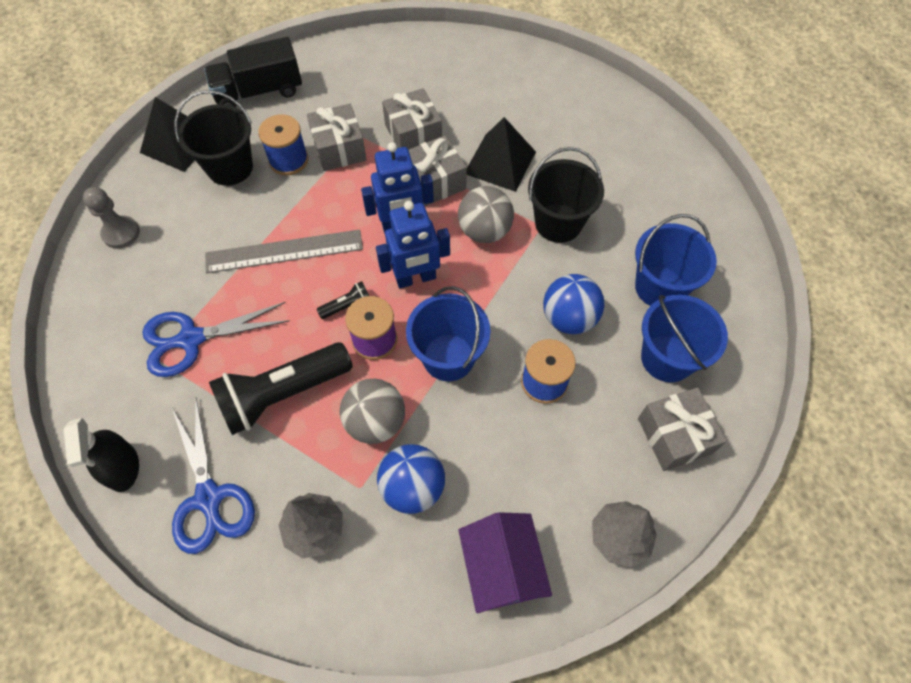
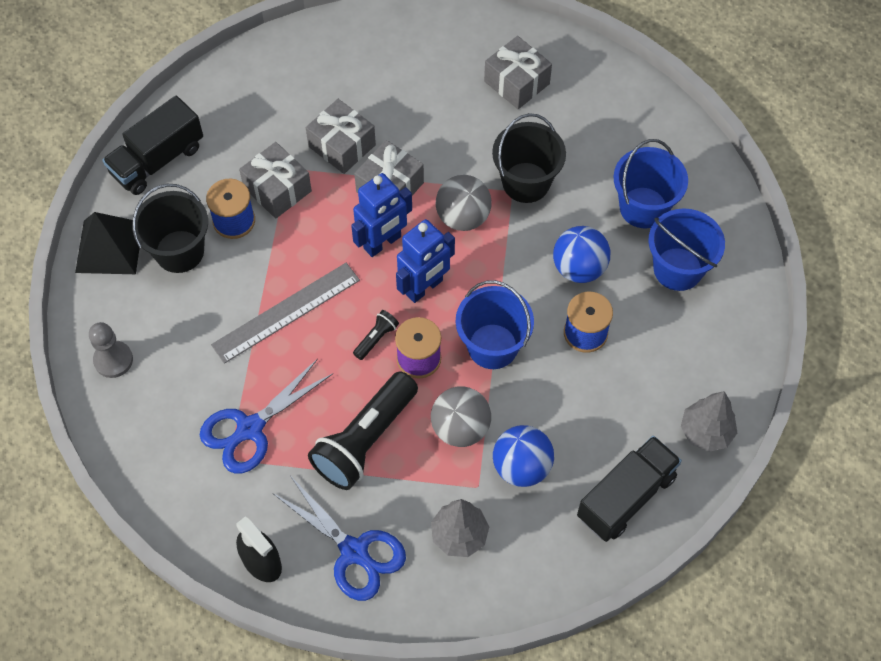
camera: 25 degrees left, 0 degrees up
purple house [458,512,552,613] -> black truck [577,436,682,542]
black pyramid [467,117,536,192] -> none
grey gift [638,387,727,471] -> grey gift moved to [484,36,552,109]

